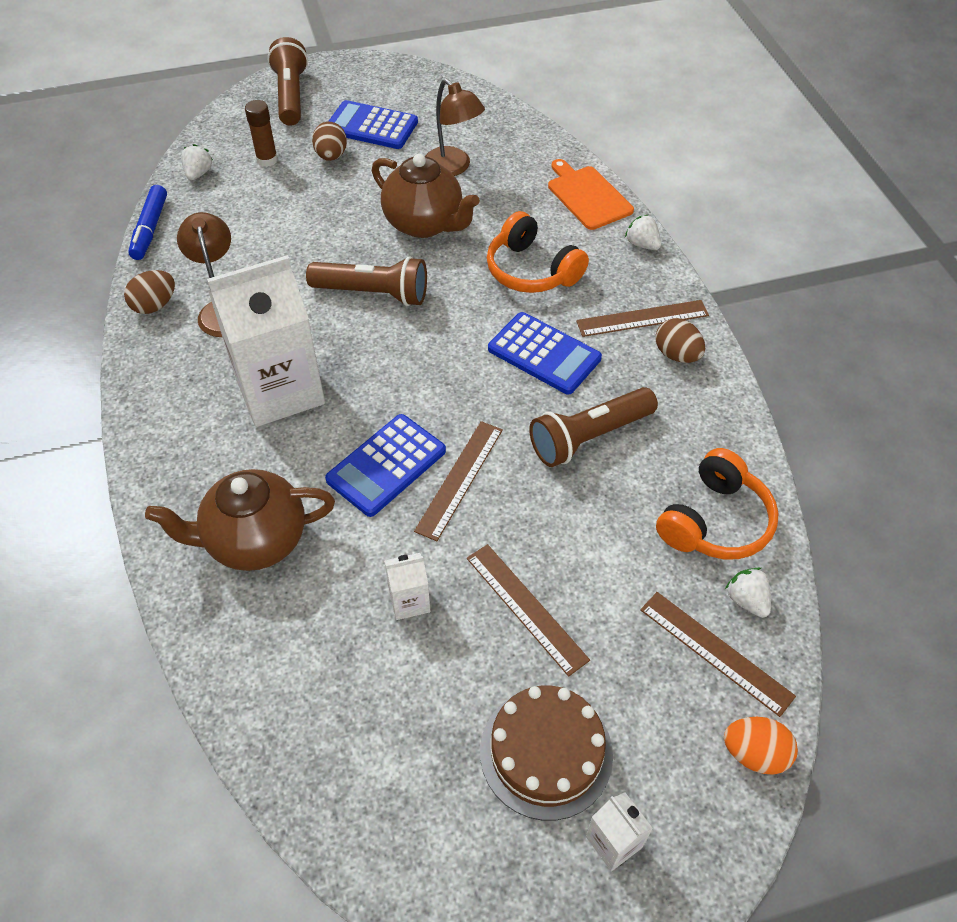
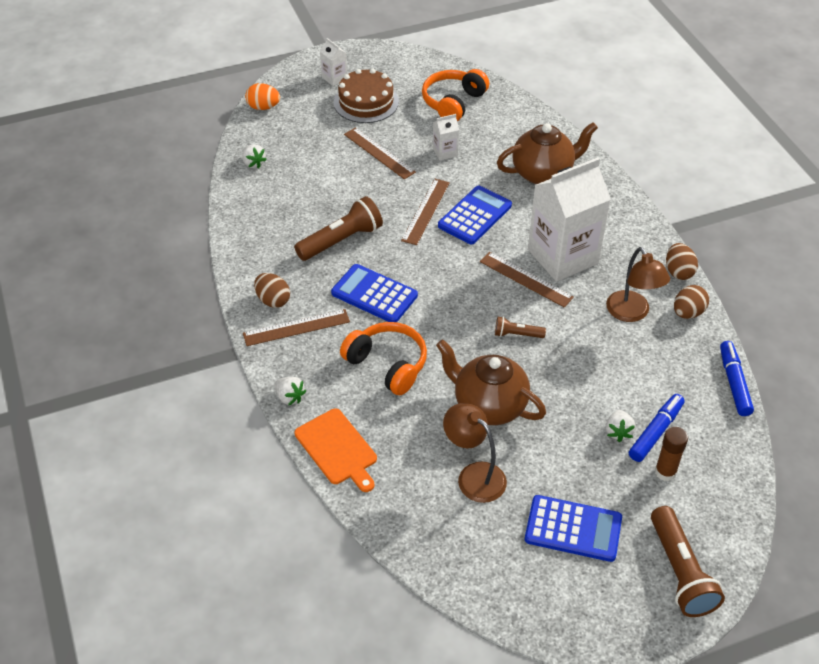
camera: 175 degrees right, 5 degrees down
white strawberry [181,144,213,180] -> white strawberry moved to [606,410,636,442]
brown flashlight [306,256,427,306] -> brown flashlight [495,317,546,338], size x0.52
brown egg [312,122,347,161] -> brown egg moved to [666,243,698,280]
brown ruler [640,592,796,717] -> brown ruler moved to [480,252,574,308]
orange headphones [656,448,779,559] -> orange headphones moved to [422,69,489,122]
none -> blue marker [629,394,685,462]

